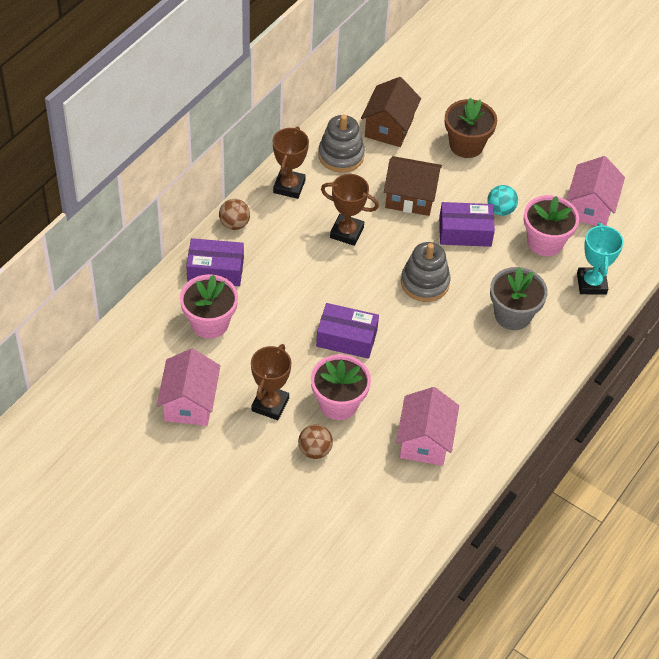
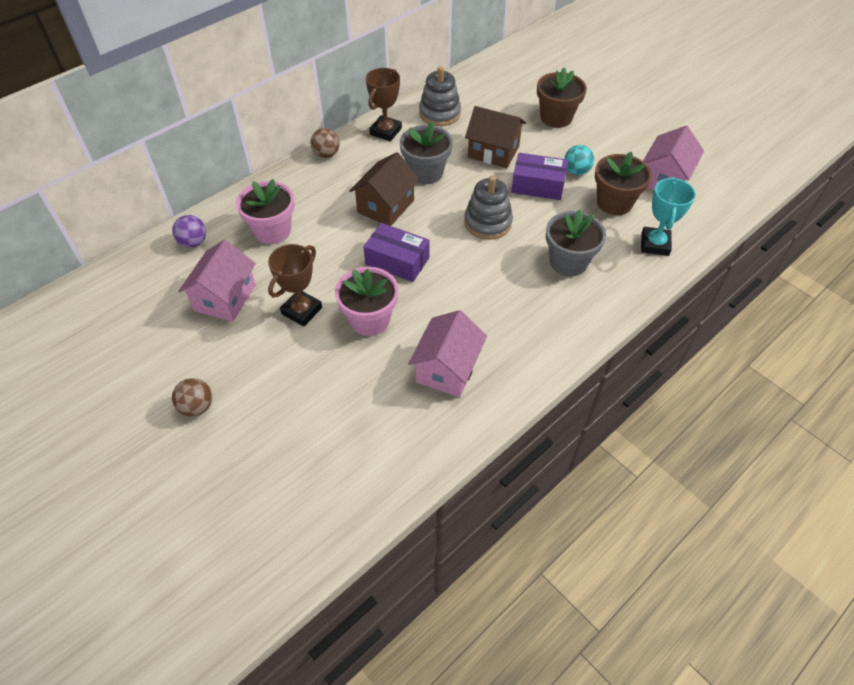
camera: 15 degrees right, 0 degrees up
purple box [186,238,244,286] -> none
brown ball [298,424,333,459] -> brown ball moved to [172,378,212,417]
brown trophy [321,174,379,246] -> grey flower pot [400,122,453,184]
brown house [361,77,421,147] -> brown house moved to [349,152,419,226]
pink flower pot [524,195,579,256] -> brown flower pot [595,152,652,215]
none -> purple ball [172,215,206,248]

